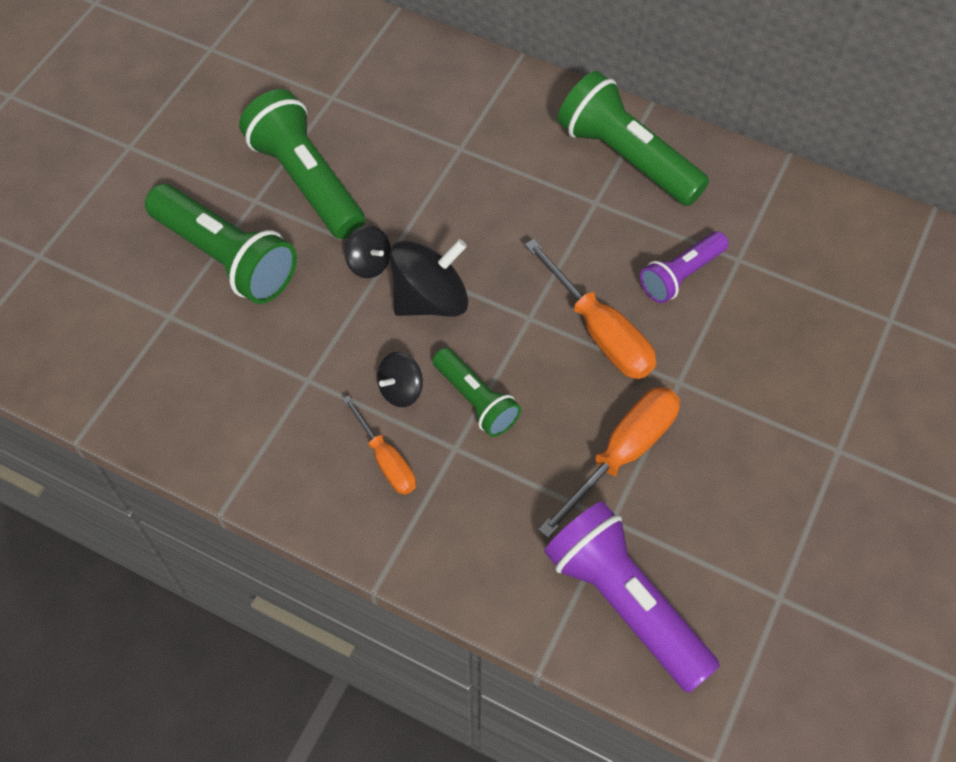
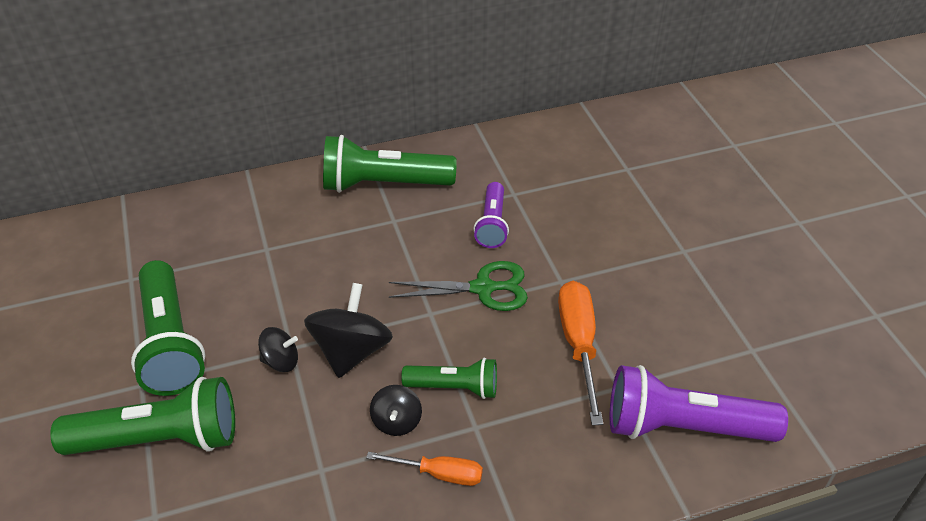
camera: 45 degrees left, 15 degrees down
green flashlight [239,89,365,239] -> green flashlight turned 120 degrees counterclockwise [131,260,205,396]
orange screwdriver [525,239,656,379] -> green scissors [389,261,528,311]

